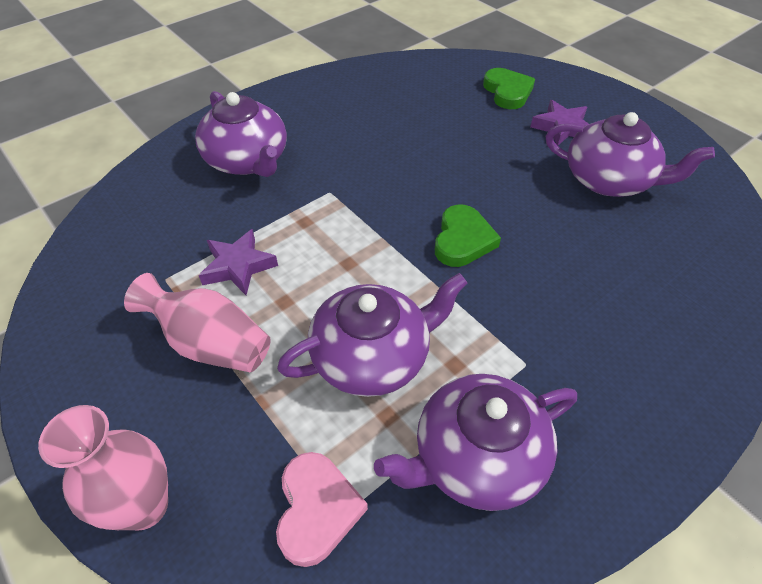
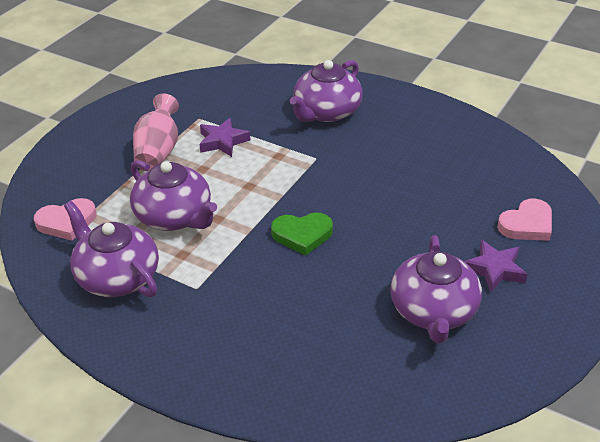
camera: 70 degrees right, 10 degrees down
pink vase [38,405,168,530] -> none
green heart [483,68,535,109] -> pink heart [497,198,552,241]

